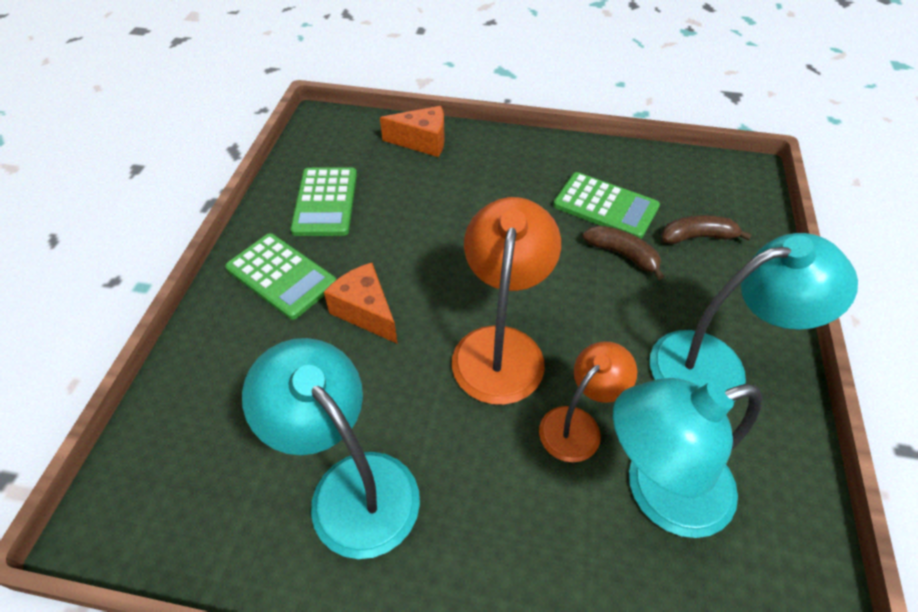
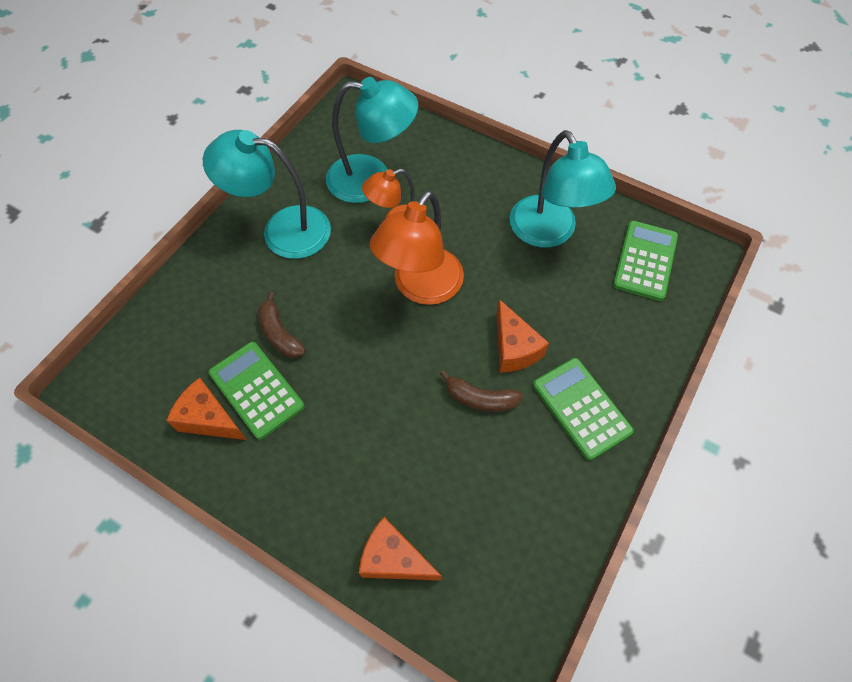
camera: 160 degrees left, 10 degrees up
green calculator [290,167,357,236] -> green calculator moved to [613,221,678,301]
brown banana [662,215,752,244] -> brown banana moved to [440,370,523,412]
none -> orange cheese [166,378,247,440]

